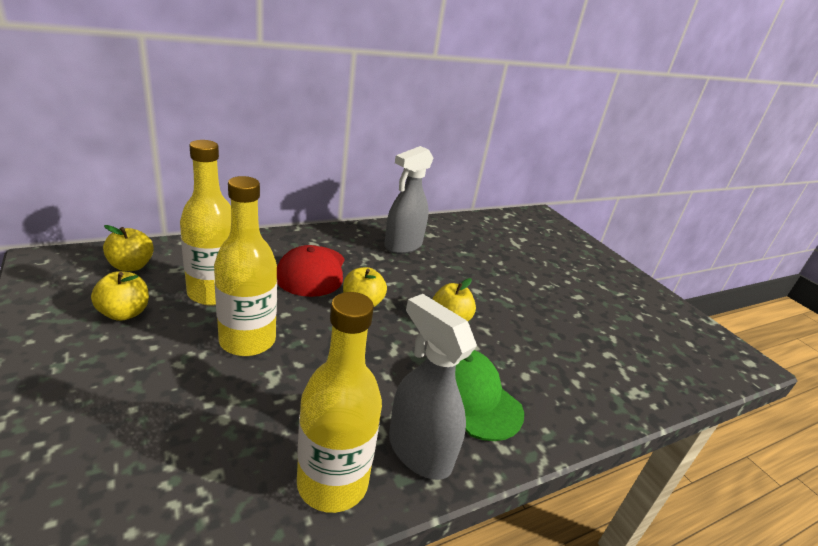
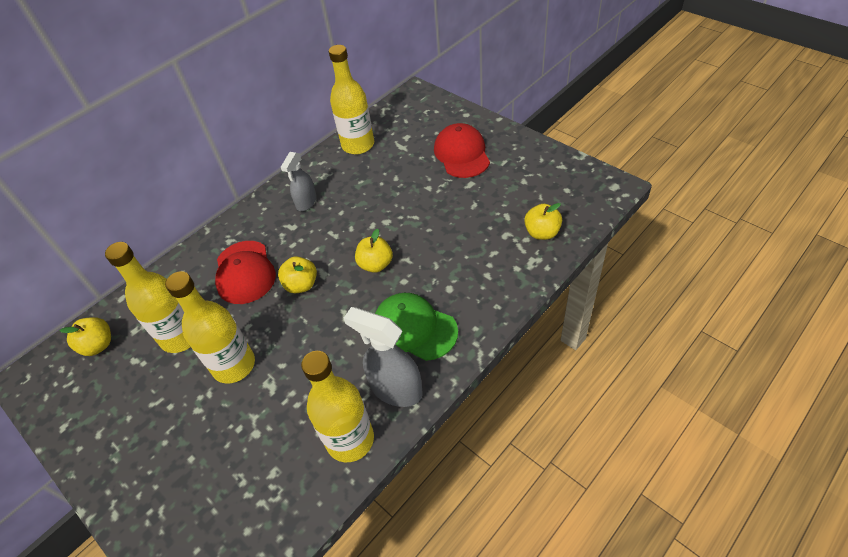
camera: 10 degrees left, 20 degrees up
yellow apple [91,271,149,321] -> yellow apple moved to [524,203,562,240]
grey spray bottle [384,146,433,254] -> grey spray bottle [281,152,317,211], size x0.65
none -> yellow bottle [329,45,374,154]
none -> red cap [434,123,490,178]

